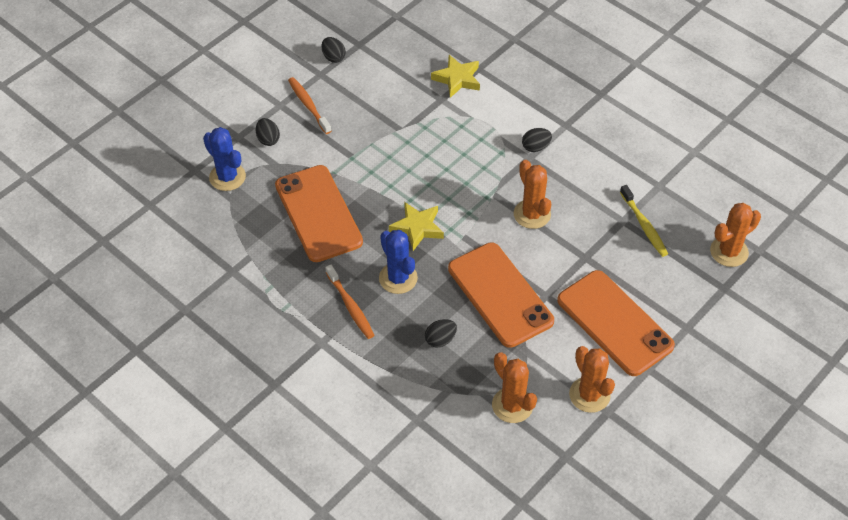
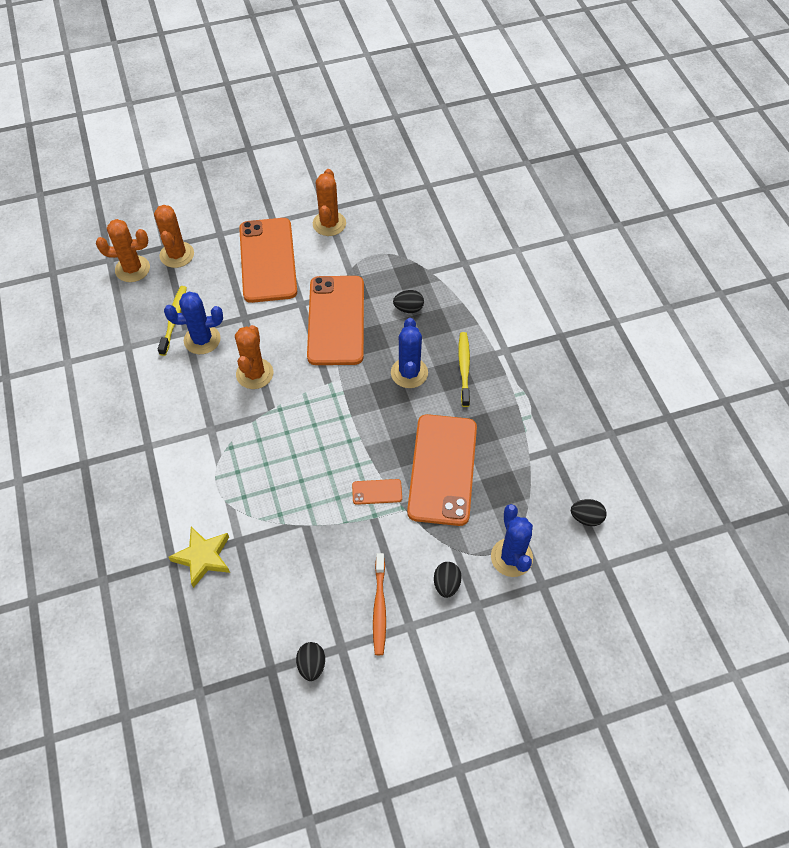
camera: 150 degrees left, 5 degrees up
orange toothbrush [325,264,375,339] -> yellow toothbrush [458,332,470,407]
yellow star [389,202,444,251] -> none
orange cactus [492,352,537,423] -> orange cactus moved to [154,205,194,268]
black egg [522,128,552,152] -> black egg moved to [571,499,607,526]
none -> blue cactus [164,292,223,354]
none -> orange phone [352,479,402,505]

